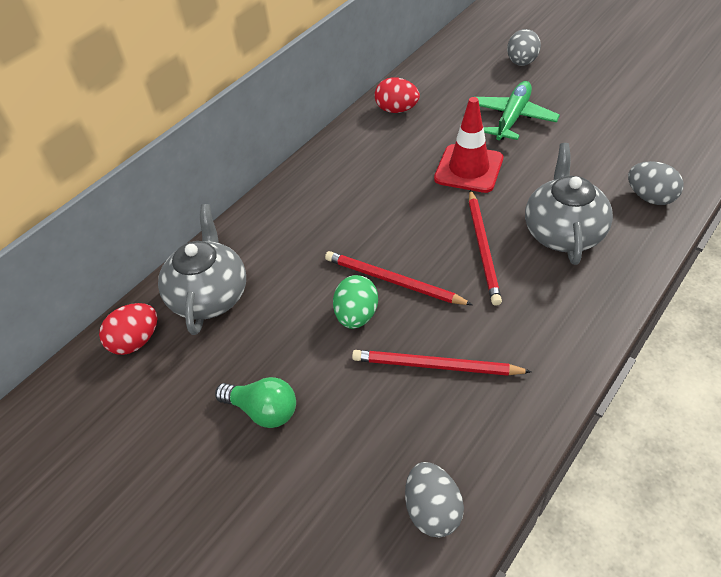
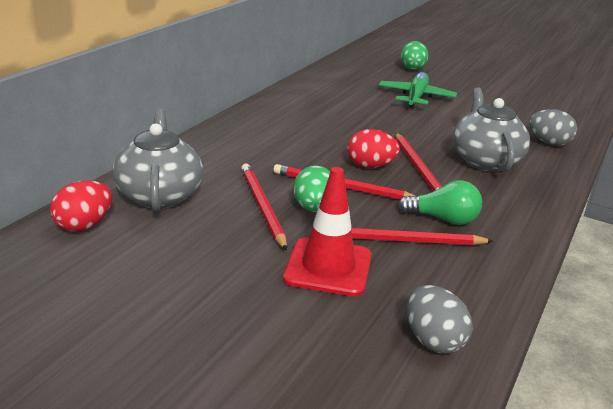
camera: 15 degrees left, 20 degrees down
green light bulb [215,377,296,428] -> green light bulb moved to [398,180,482,225]
red egg [374,77,420,113] -> red egg moved to [347,129,400,168]
red traffic cone [434,97,503,193] -> red traffic cone moved to [283,167,372,297]
grey egg [507,29,541,66] -> green egg [401,41,429,70]
none -> red pencil [241,163,287,251]

